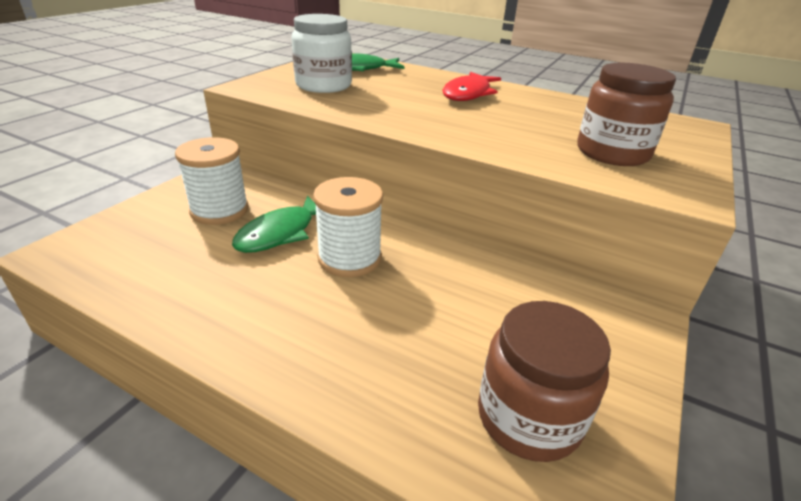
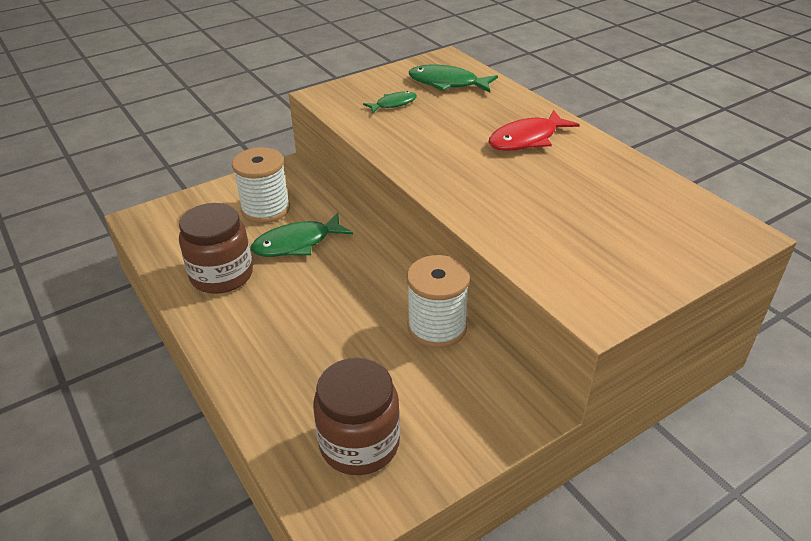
camera: 30 degrees right, 5 degrees up
white jar [291,14,352,93] -> green fish [363,91,417,113]
white spool [313,177,383,277] -> white spool moved to [407,255,470,348]
brown jar [577,63,676,166] -> brown jar moved to [179,203,253,294]

